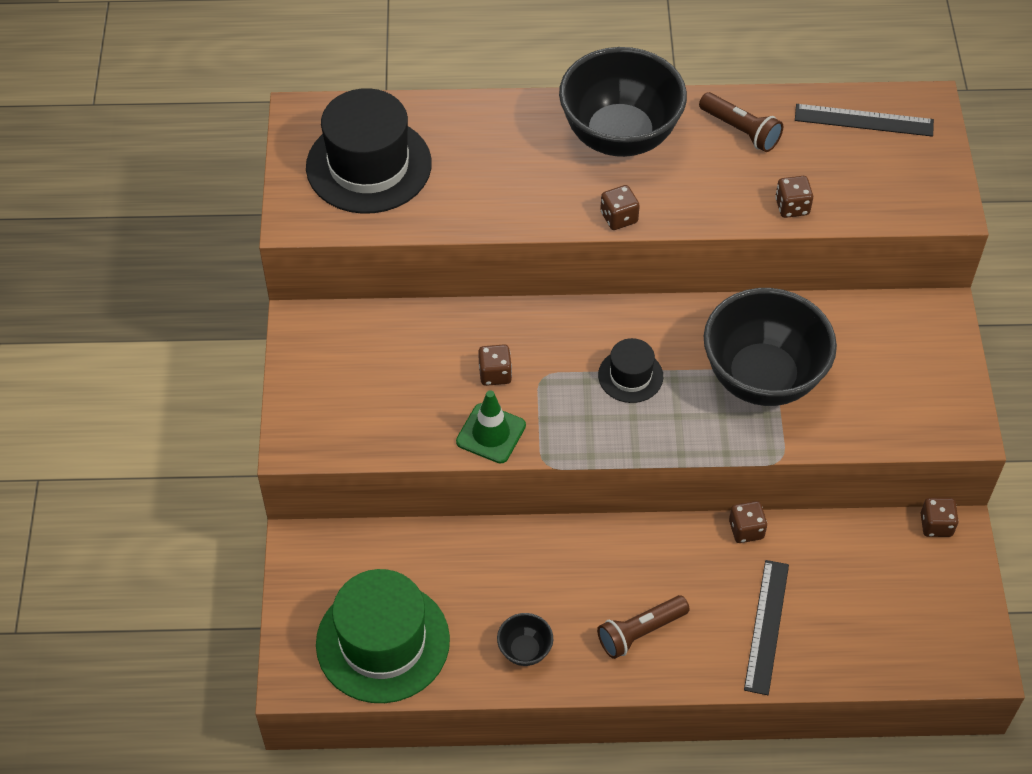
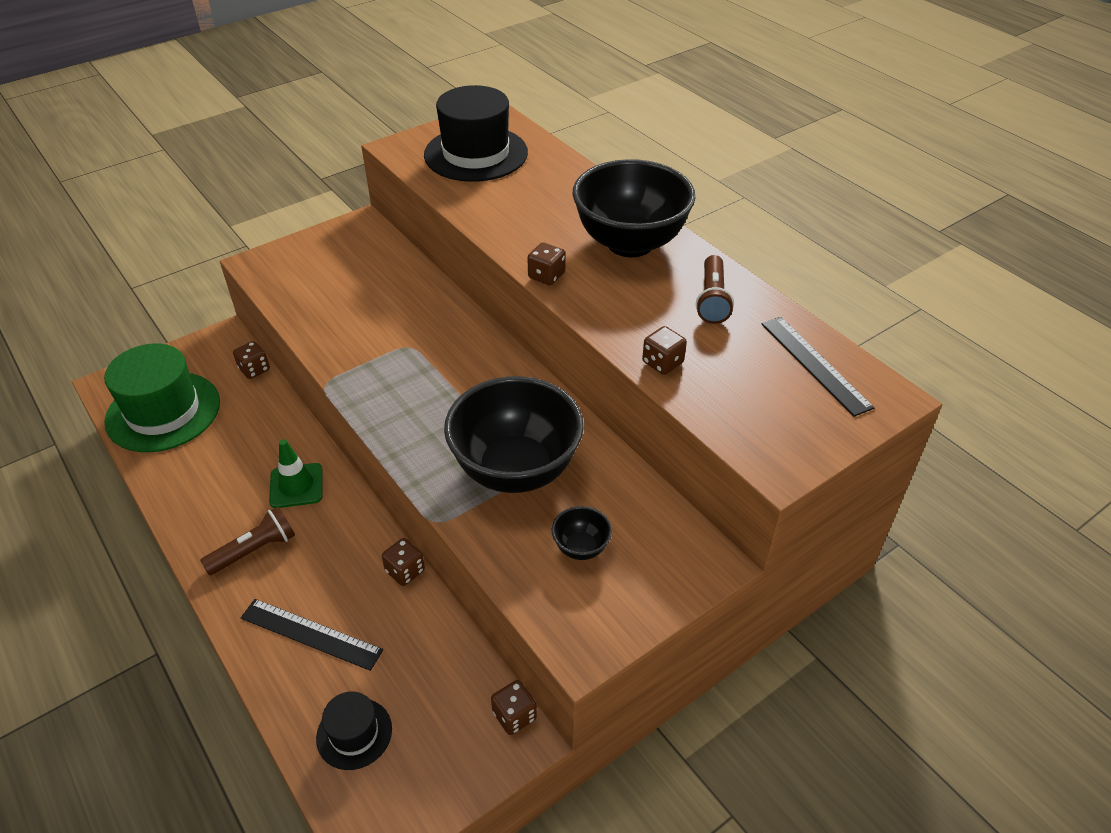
camera: 55 degrees right, 10 degrees down
green traffic cone [456,390,526,464] -> green traffic cone moved to [269,439,323,508]
brown dice [478,344,512,386] -> brown dice moved to [233,341,270,379]
black bowl [497,613,553,666] -> black bowl moved to [552,506,612,560]
brown flashlight [597,595,690,659] -> brown flashlight turned 120 degrees clockwise [200,507,295,575]
black hat [598,338,663,403] -> black hat moved to [316,691,392,770]
black ruler [744,560,789,695] -> black ruler turned 45 degrees clockwise [241,599,383,671]

